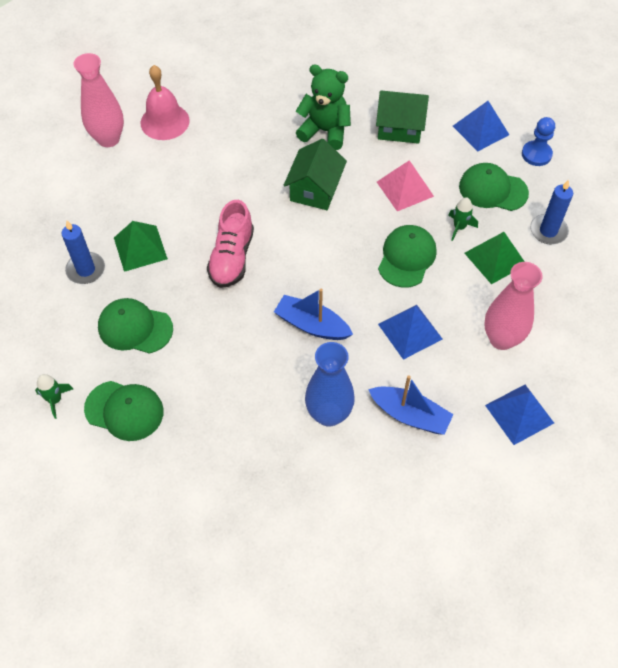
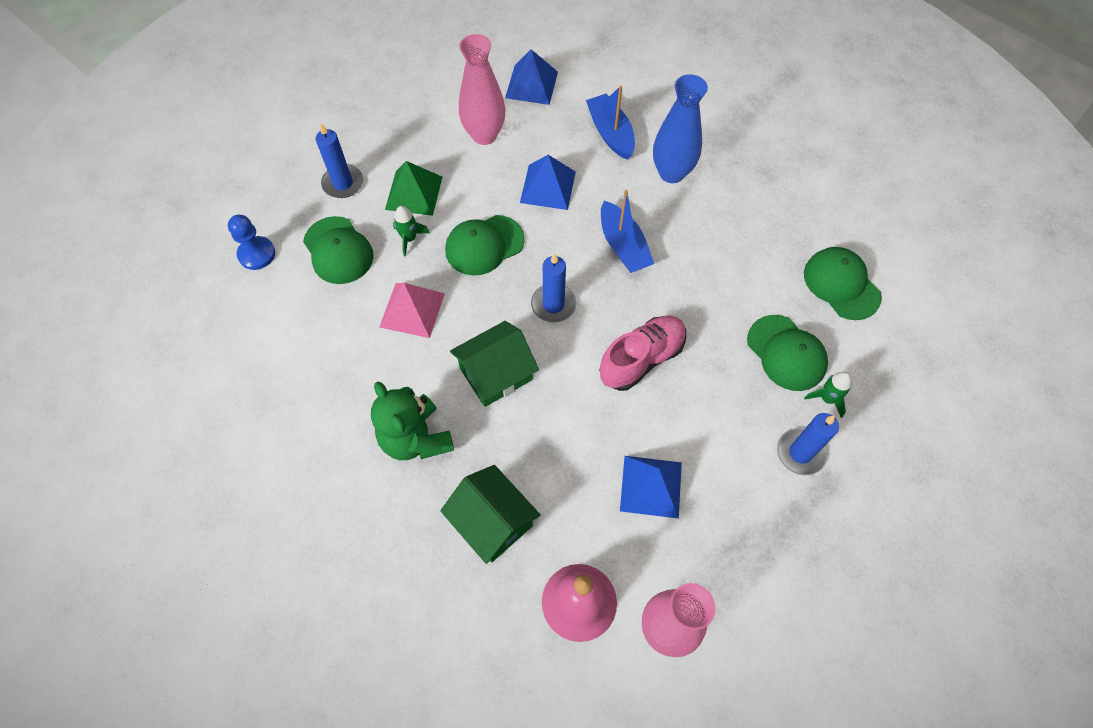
camera: 140 degrees left, 5 degrees up
green rocket [35,374,73,419] -> green rocket moved to [804,372,852,418]
green pyramid [114,221,168,272] -> none
green house [376,91,429,144] -> green house moved to [440,465,541,564]
blue pyramid [453,101,509,151] -> blue pyramid moved to [620,456,682,519]
none -> blue candle [531,253,576,323]

